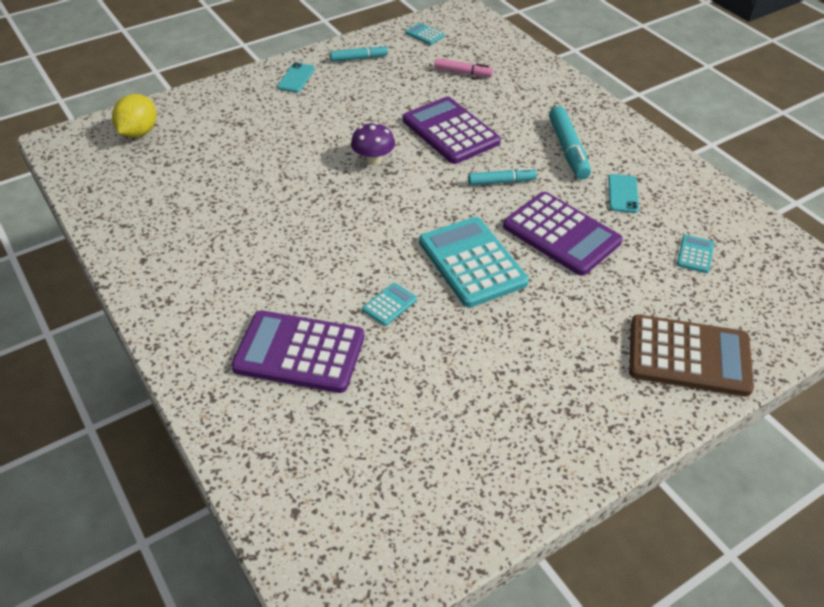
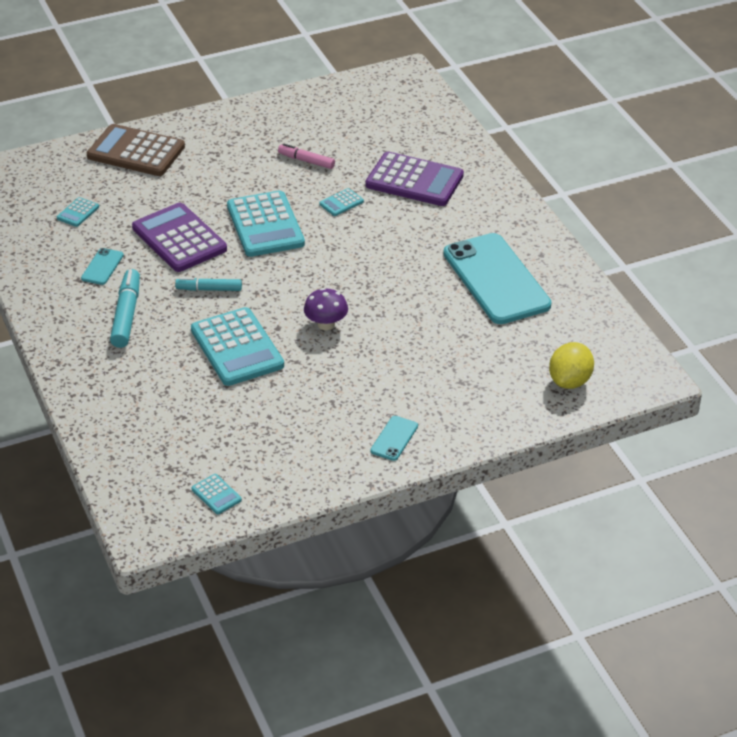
camera: 170 degrees left, 5 degrees down
turquoise marker [330,45,388,62] -> none
purple calculator [403,97,501,164] -> turquoise calculator [191,307,284,386]
pink marker [434,58,493,77] -> pink marker moved to [278,143,335,169]
none -> turquoise phone [444,233,552,324]

